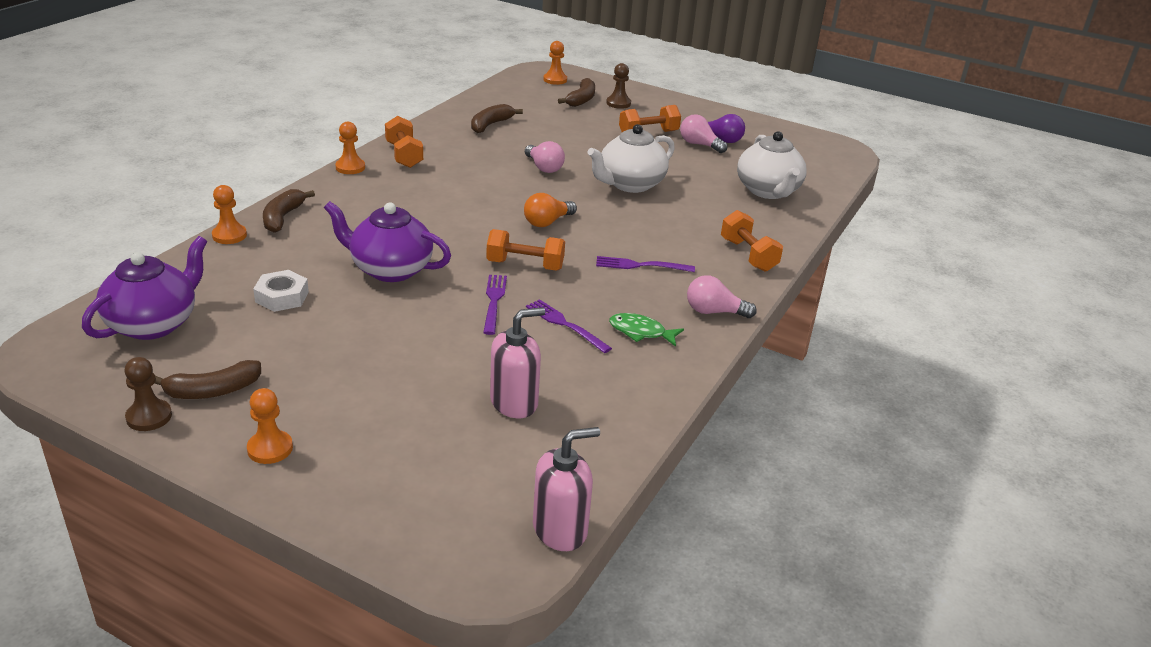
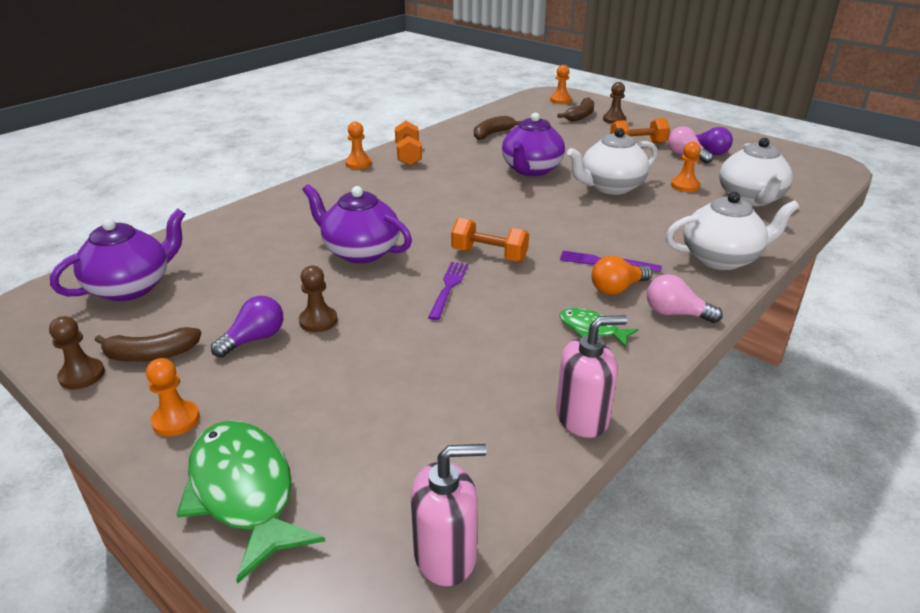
camera: 15 degrees right, 0 degrees up
orange pawn [212,185,247,244] -> orange pawn moved to [671,142,701,192]
white nut [253,270,309,312] -> none
brown banana [263,189,315,233] -> none
pink soap dispenser [490,307,545,418] -> pink soap dispenser moved to [556,315,627,438]
orange light bulb [524,193,577,227] -> orange light bulb moved to [591,256,652,295]
pink light bulb [525,141,565,173] -> purple teapot [502,113,565,176]
purple fork [526,299,612,353] -> none
orange dumbbell [721,210,783,272] -> white teapot [666,192,799,270]
none -> green fish [176,420,325,584]
none -> purple light bulb [211,296,283,358]
none -> brown pawn [299,266,337,332]

